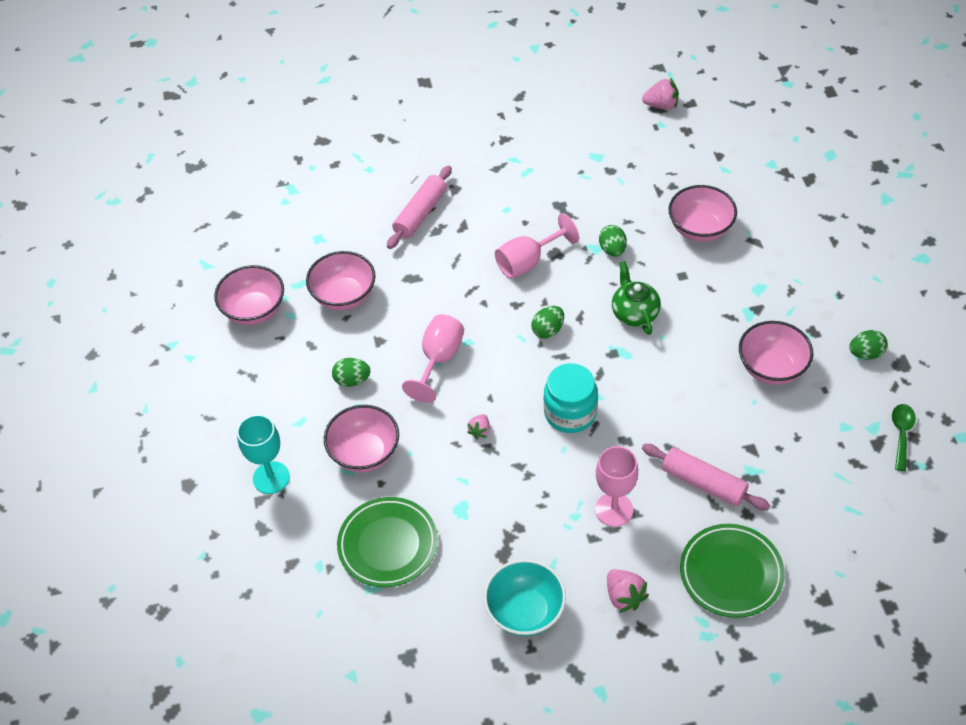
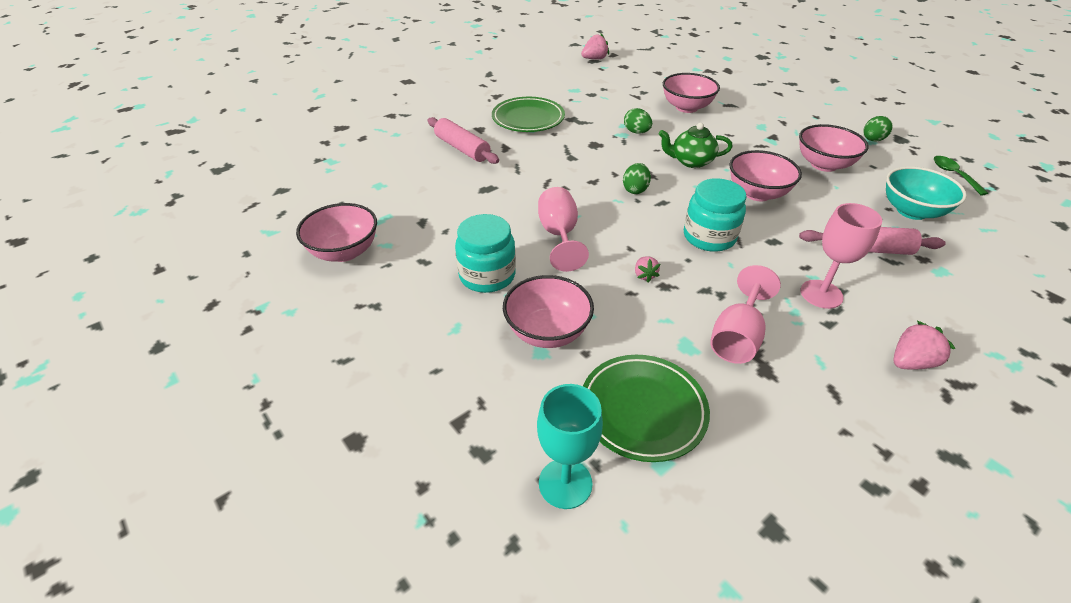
camera: 30 degrees left, 10 degrees down
turquoise goblet [237,415,290,494] -> turquoise goblet moved to [537,384,603,509]
pink bowl [306,251,376,310] -> pink bowl moved to [729,150,802,201]
green egg [332,358,371,387] -> turquoise jar [455,214,516,293]
pink rolling pin [387,166,452,249] -> pink rolling pin turned 45 degrees counterclockwise [428,117,499,164]
turquoise bowl [484,559,566,636] -> turquoise bowl moved to [886,166,967,220]
pink goblet [495,213,579,279] -> pink goblet moved to [710,265,781,364]
pink strawberry [607,569,649,613] -> pink strawberry turned 60 degrees counterclockwise [893,321,955,370]
green teapot [612,261,661,335] -> green teapot turned 45 degrees counterclockwise [659,123,733,168]
green plate [680,524,785,618] -> green plate moved to [492,97,565,132]

